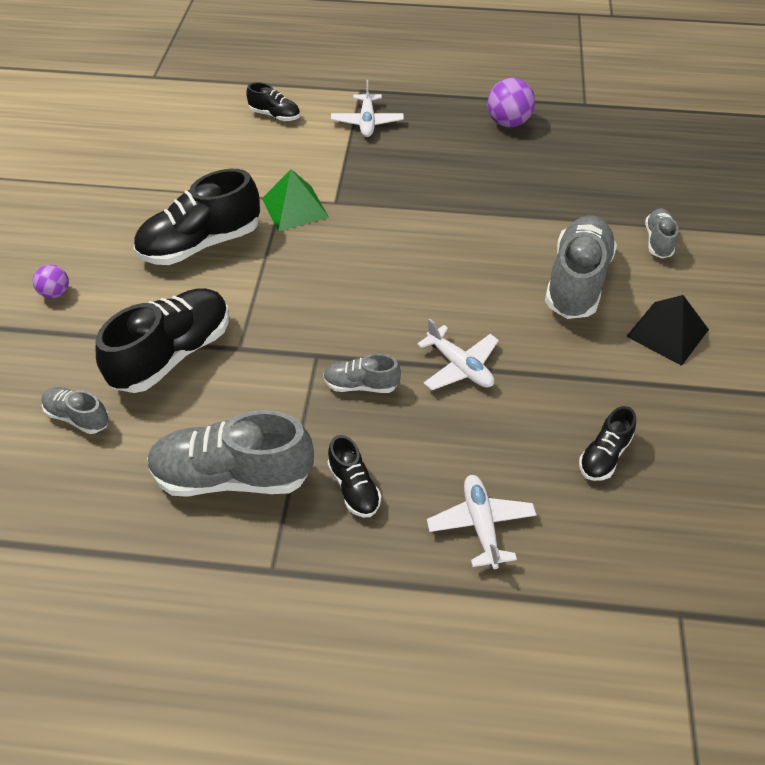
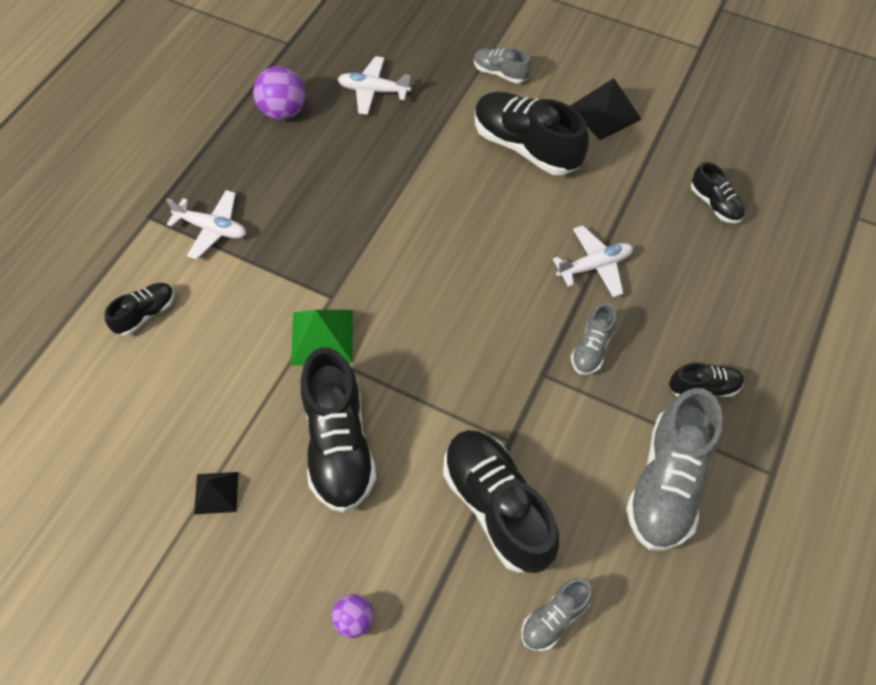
camera: 70 degrees left, 10 degrees up
white plane [427,475,536,569] -> white plane moved to [338,56,411,115]
grey shoe [545,215,617,319] -> black shoe [475,91,589,175]
none -> black pyramid [194,472,238,514]

